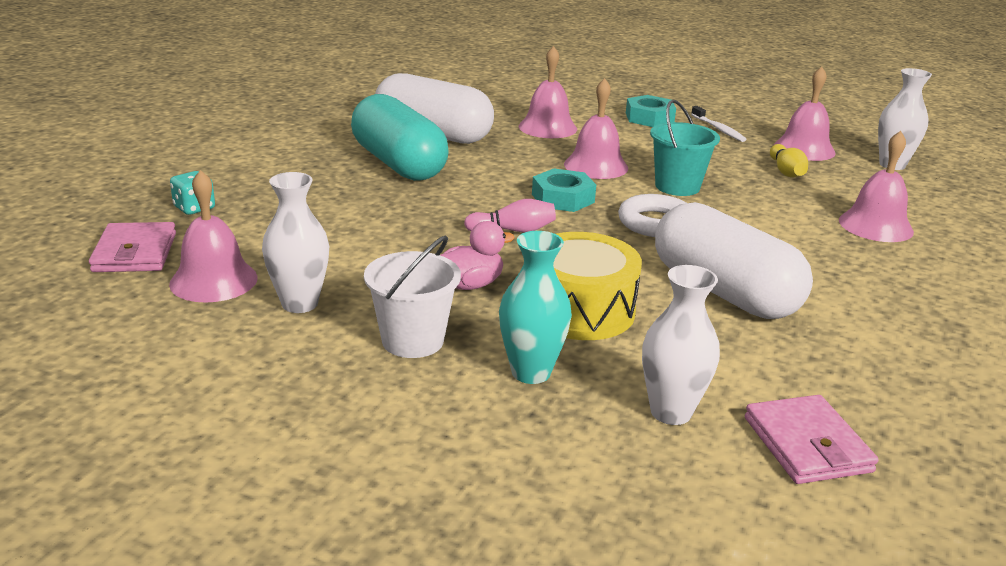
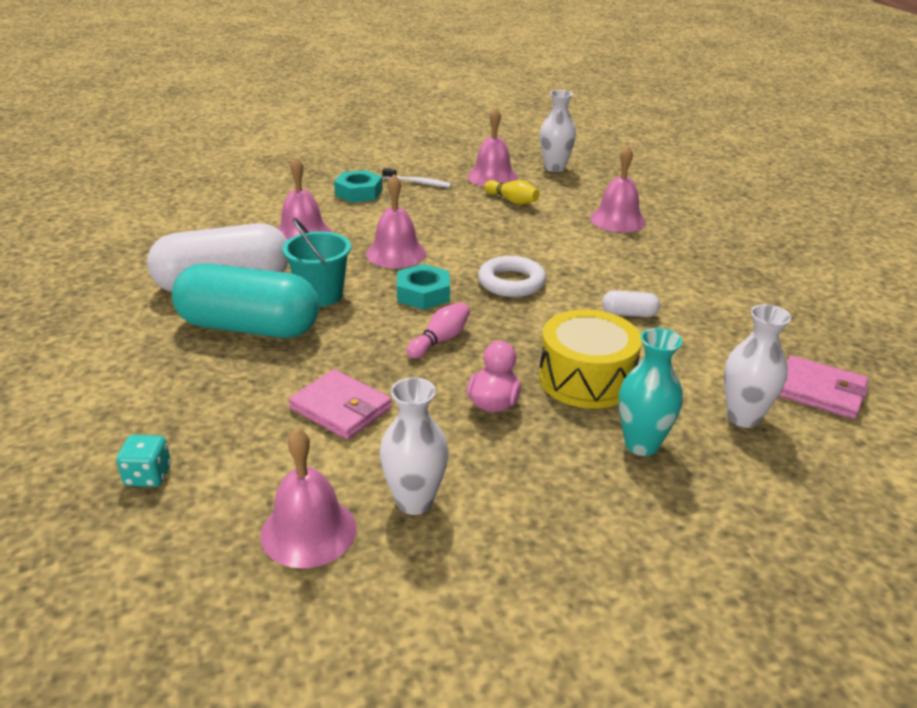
camera: 45 degrees left, 5 degrees up
pink wallet [89,222,176,272] -> pink wallet moved to [289,369,392,440]
white bucket [364,235,461,358] -> none
turquoise bucket [650,99,720,196] -> turquoise bucket moved to [282,218,351,307]
white capsule [655,202,813,319] -> white capsule [602,290,660,317], size x0.40

